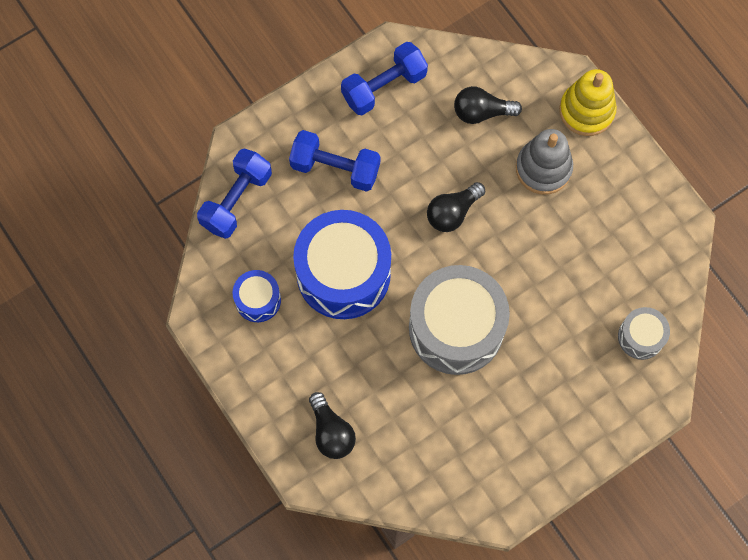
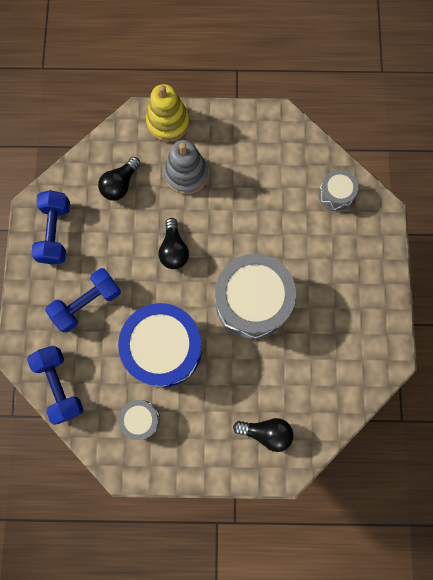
camera: 55 degrees left, 5 degrees up
blue drum [232,270,281,322] -> grey drum [118,400,160,440]

